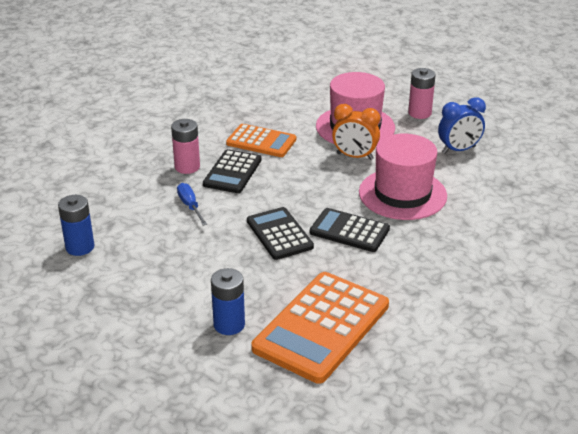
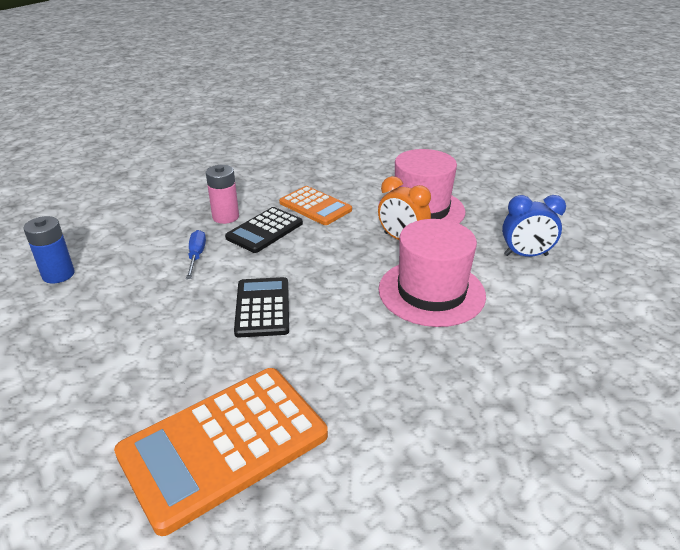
camera: 20 degrees right, 0 degrees up
blue battery [211,268,245,335] -> none
black calculator [310,208,390,252] -> none
pink battery [408,68,436,119] -> none

